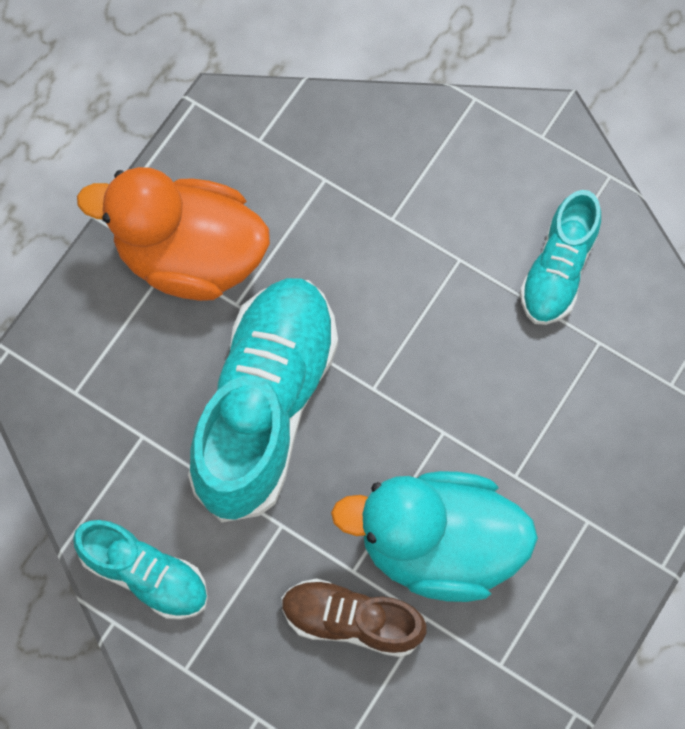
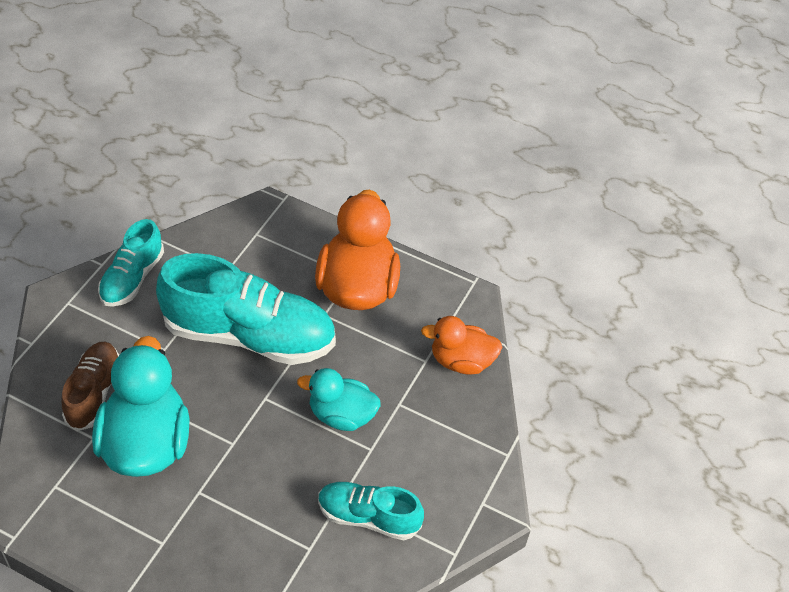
camera: 80 degrees right, 20 degrees down
none -> turquoise duck [297,368,381,431]
none -> orange duck [421,316,502,375]

